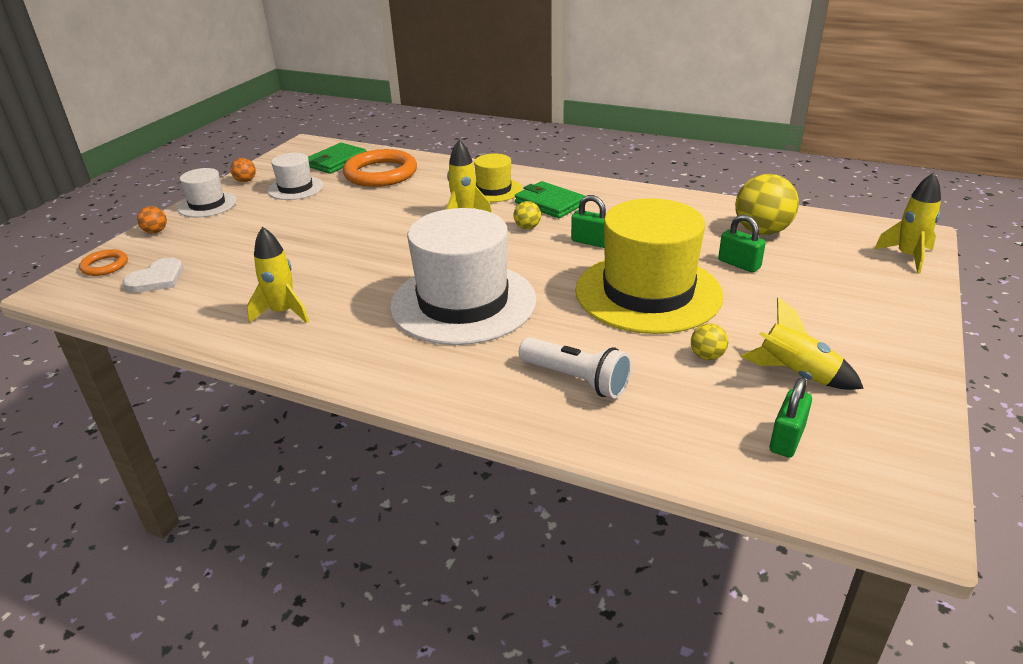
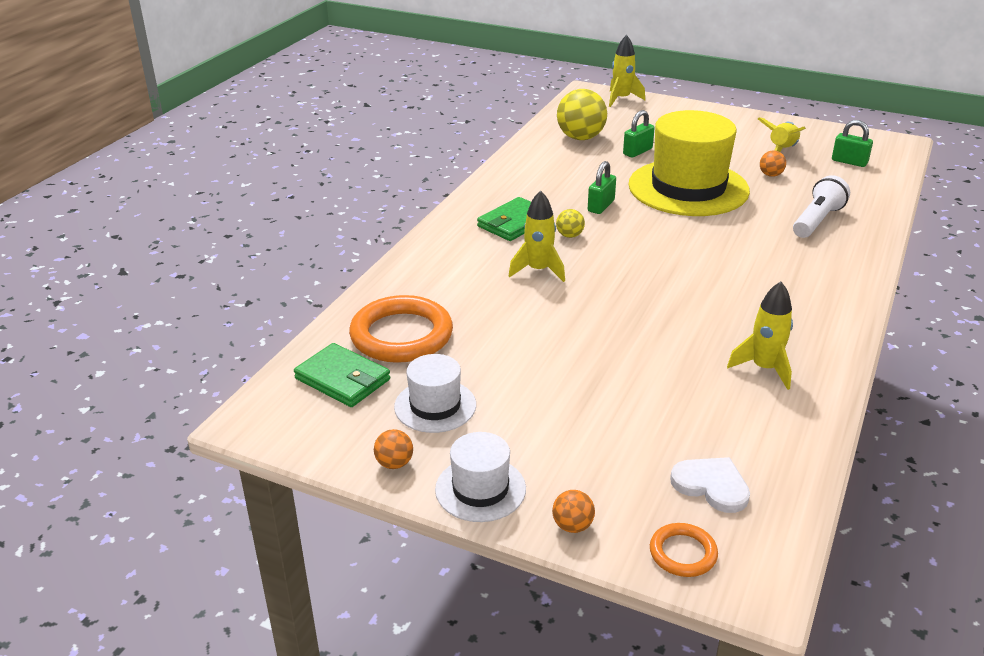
camera: 90 degrees left, 0 degrees up
white hat [390,208,537,345] -> none
yellow hat [474,154,522,202] -> none
yellow ball [691,323,728,360] -> orange ball [760,151,786,177]

